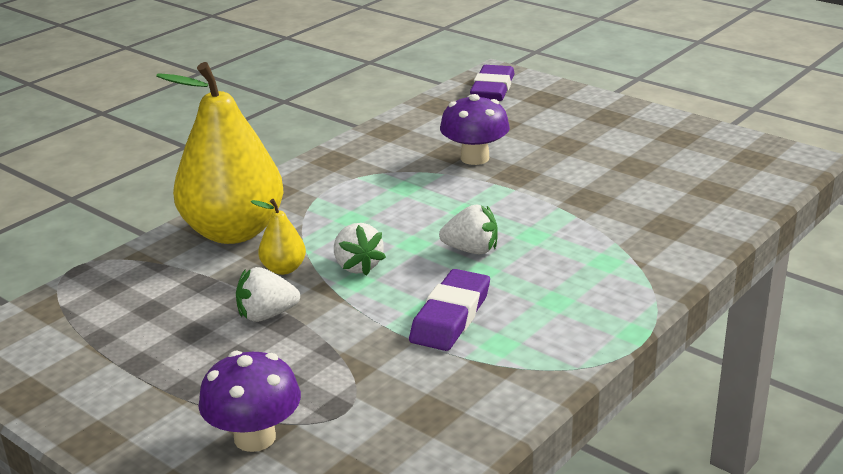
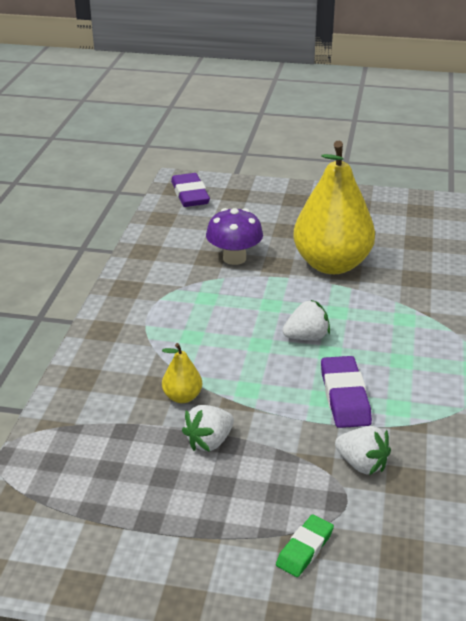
camera: 30 degrees left, 5 degrees up
yellow pear [156,62,284,244] -> yellow pear moved to [293,141,375,274]
purple mushroom [199,351,301,452] -> green eraser [276,514,334,577]
white strawberry [334,223,386,276] -> white strawberry moved to [335,426,391,475]

